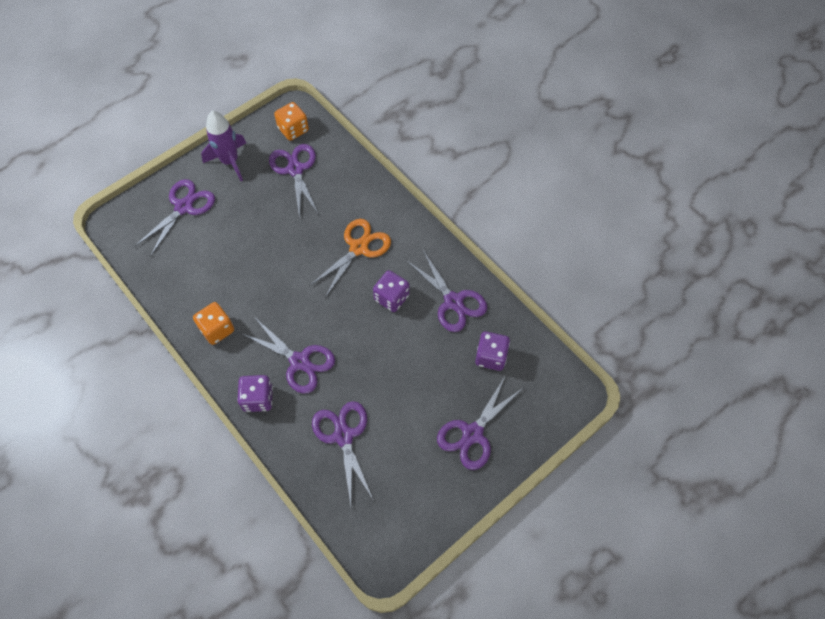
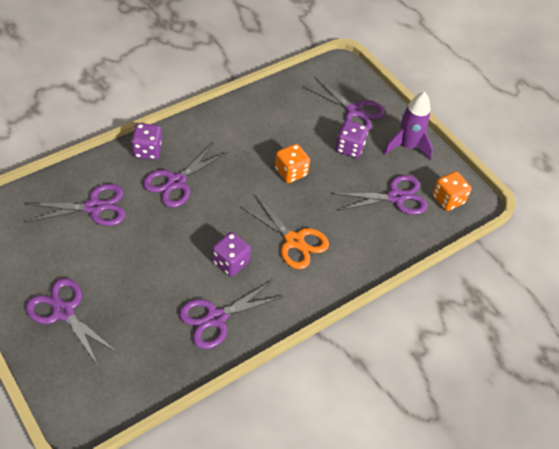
camera: 90 degrees right, 10 degrees down
orange dice [193,302,234,345] -> orange dice moved to [275,144,310,183]
purple dice [475,332,510,371] -> purple dice moved to [336,120,368,158]

